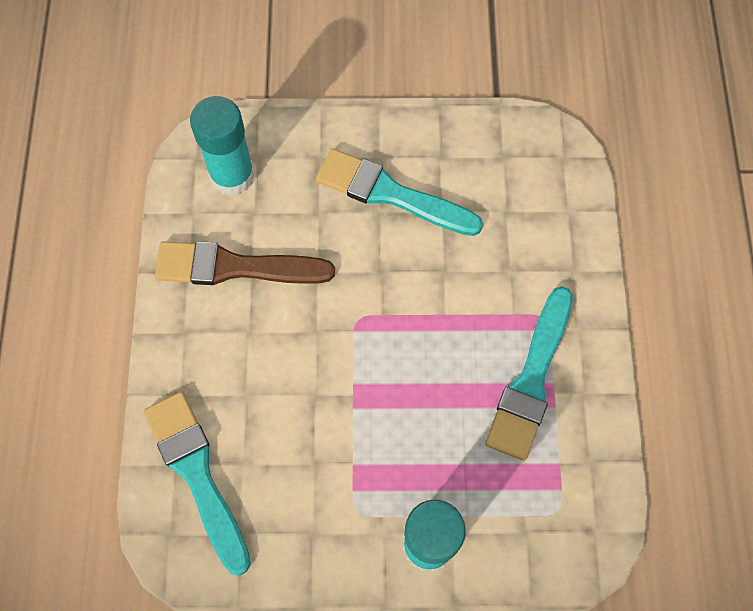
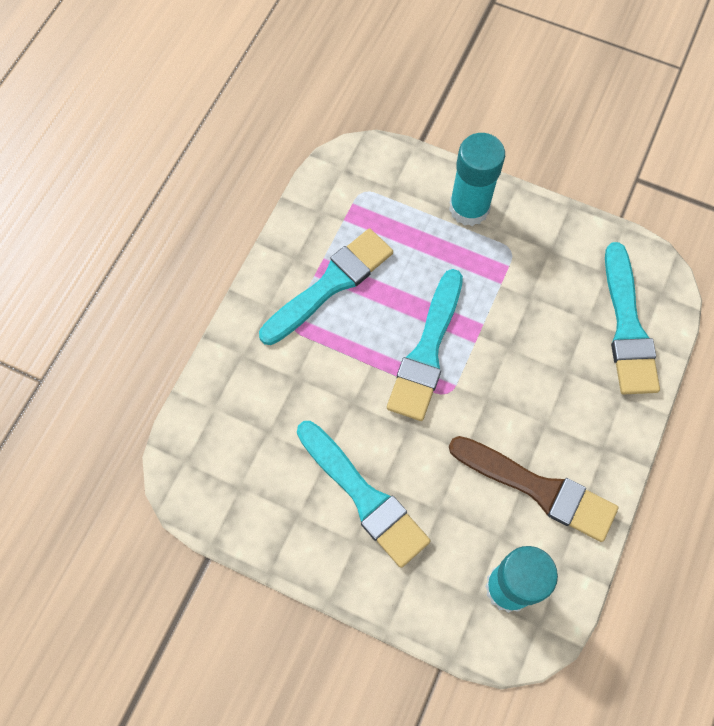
camera: 155 degrees left, 0 degrees up
none -> turquoise brush [387,269,463,421]

